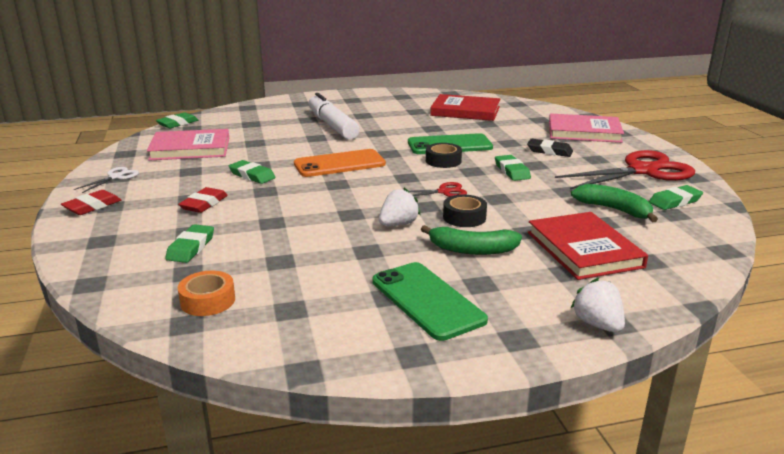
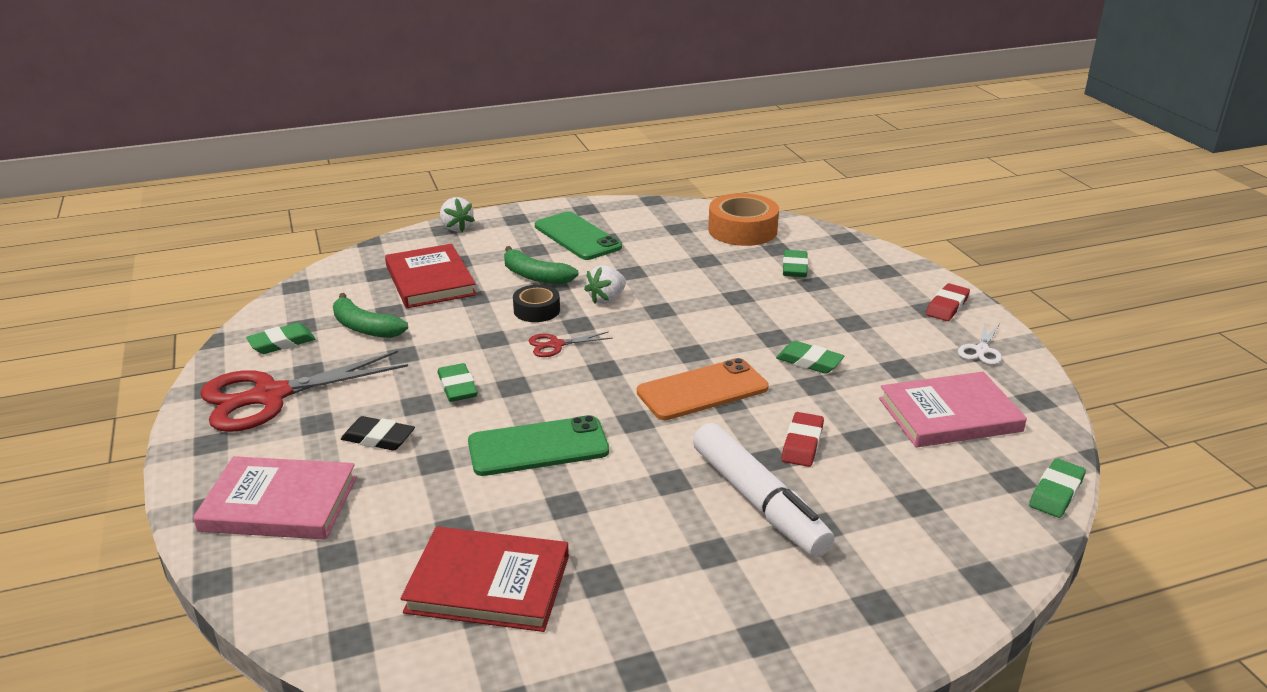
camera: 175 degrees right, 5 degrees up
red eraser [178,187,228,213] -> red eraser moved to [782,412,824,467]
orange tape [178,271,235,316] -> orange tape [708,193,779,246], size x1.71
green banana [421,225,522,255] -> green banana turned 150 degrees counterclockwise [504,246,579,284]
black tape [426,143,462,168] -> none

